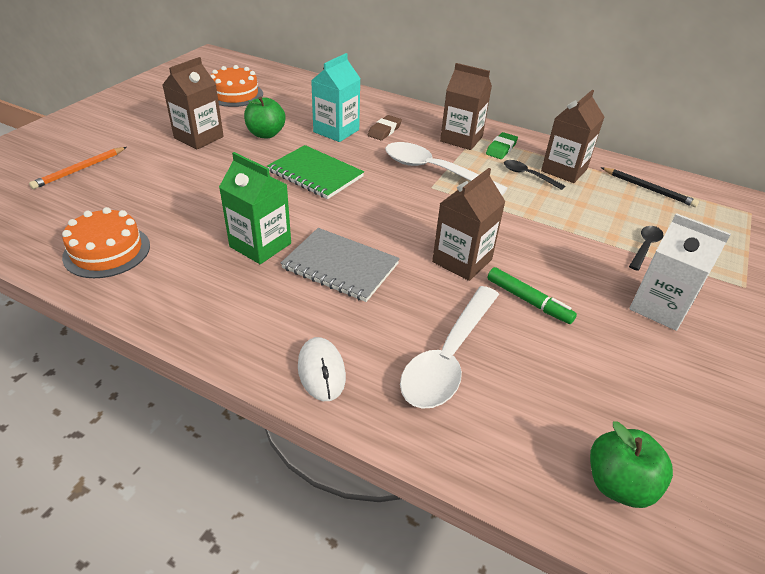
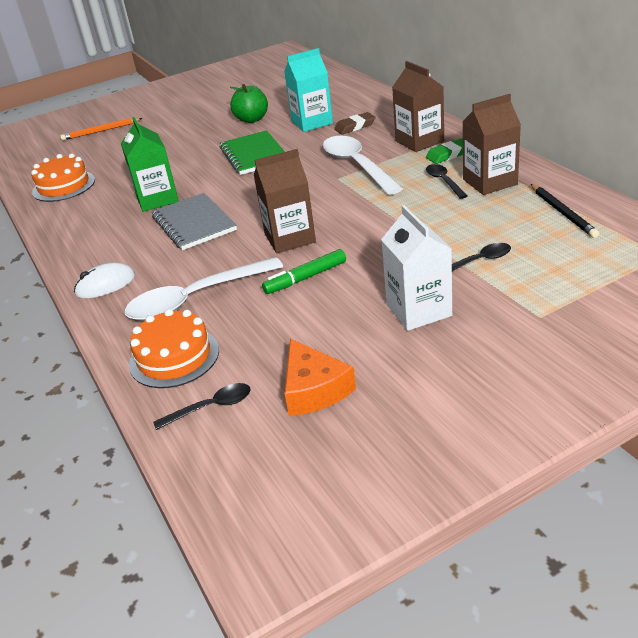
camera: 40 degrees right, 5 degrees down
brown carton [163,57,224,149] -> none
orange cake [210,65,263,107] -> orange cake moved to [129,309,219,388]
white mouse [298,337,346,401] -> white mouse turned 45 degrees clockwise [74,263,135,298]
green marker [487,267,577,324] -> green marker turned 75 degrees clockwise [262,249,346,294]
green apple [590,421,673,508] -> black spoon [153,383,251,430]
none -> orange cheese [285,339,356,416]

